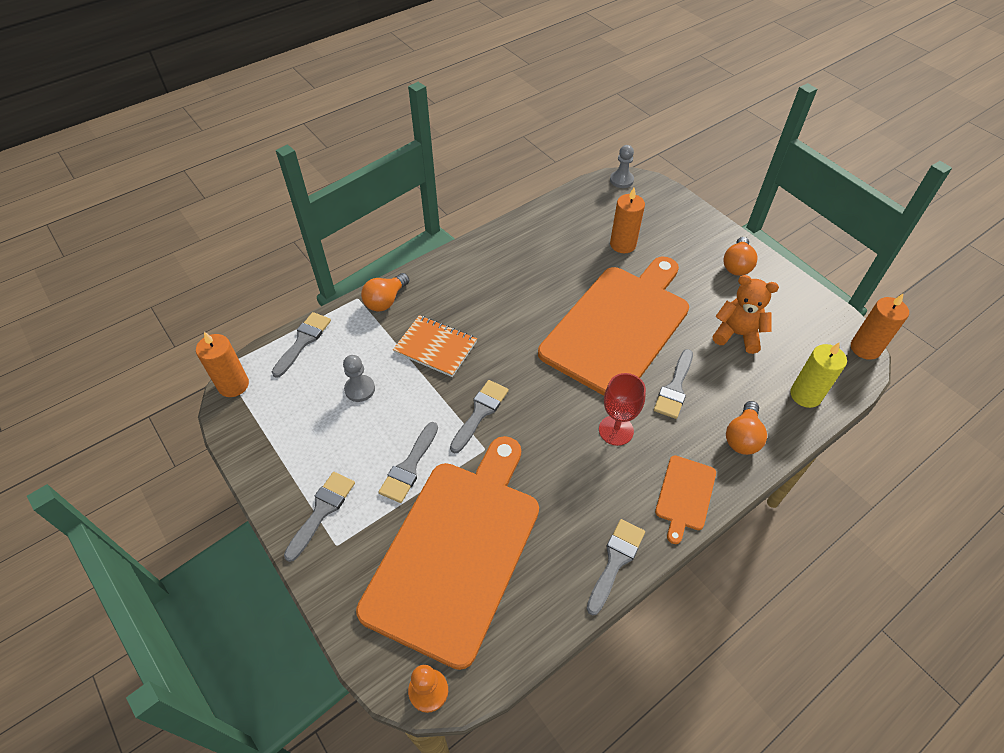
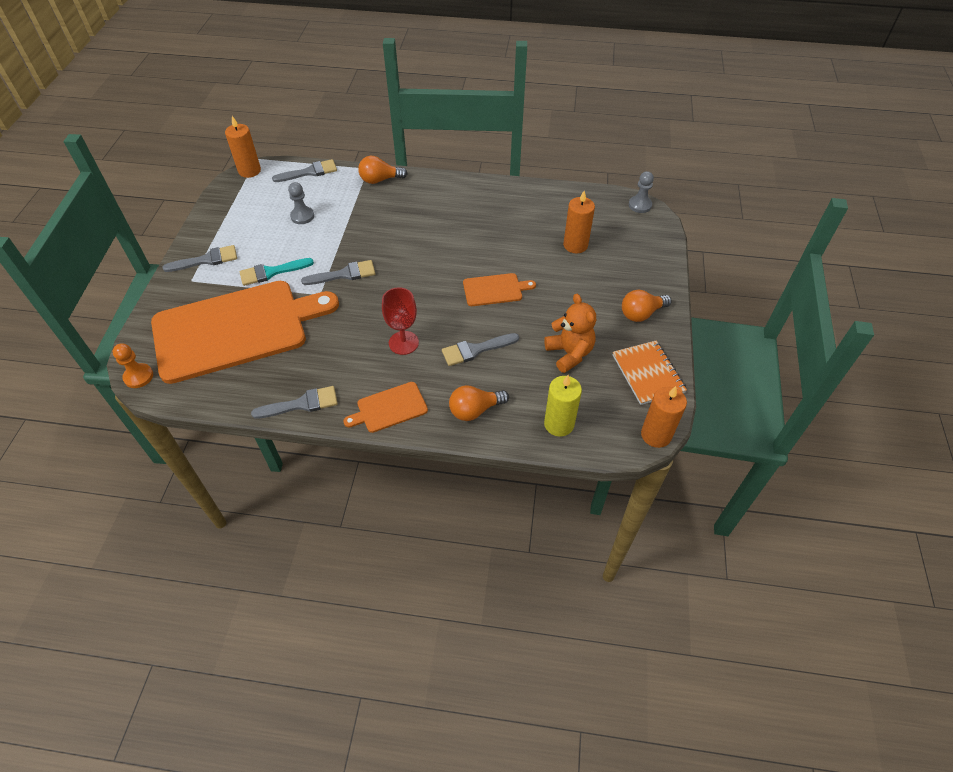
camera: 45 degrees right, 0 degrees up
grey brush [379,422,438,503] -> turquoise brush [239,258,314,286]
orange notebook [393,315,477,377] -> orange notebook moved to [613,341,687,405]
orange cutting board [538,257,689,396] -> orange cutting board [463,273,536,306], size x0.41

